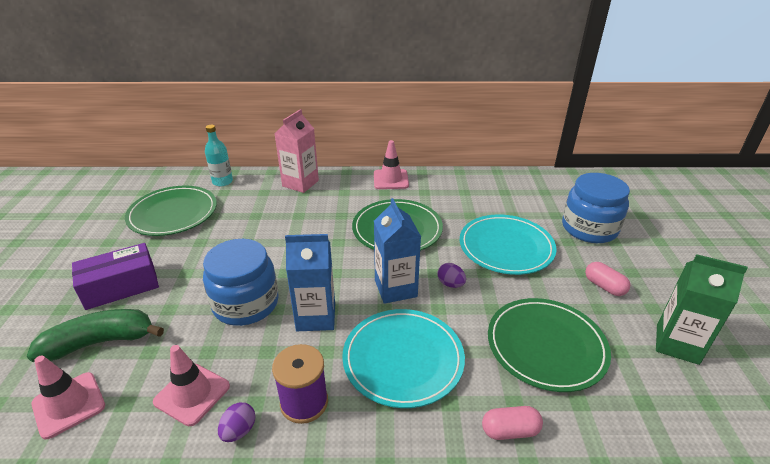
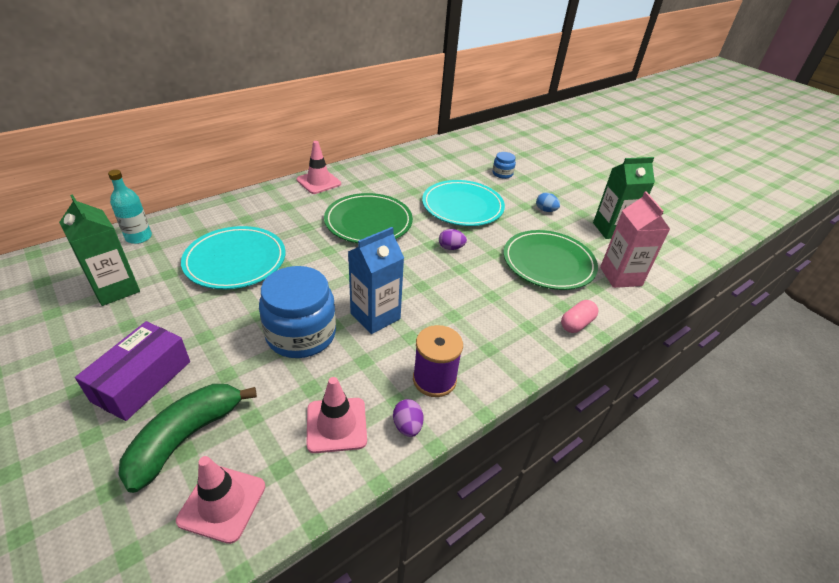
camera: 40 degrees left, 5 degrees up
green plate [125,185,217,236] -> green carton [59,195,140,306]
pink carton [275,109,319,193] -> pink carton moved to [600,191,670,288]
turquoise plate [342,309,465,408] -> turquoise plate moved to [181,226,285,289]
blue carton [374,198,421,304] -> none
blue jar [562,173,630,243] -> blue jar [492,152,516,179], size x0.46
pink capsule [585,262,630,296] -> blue egg [536,192,560,212]

